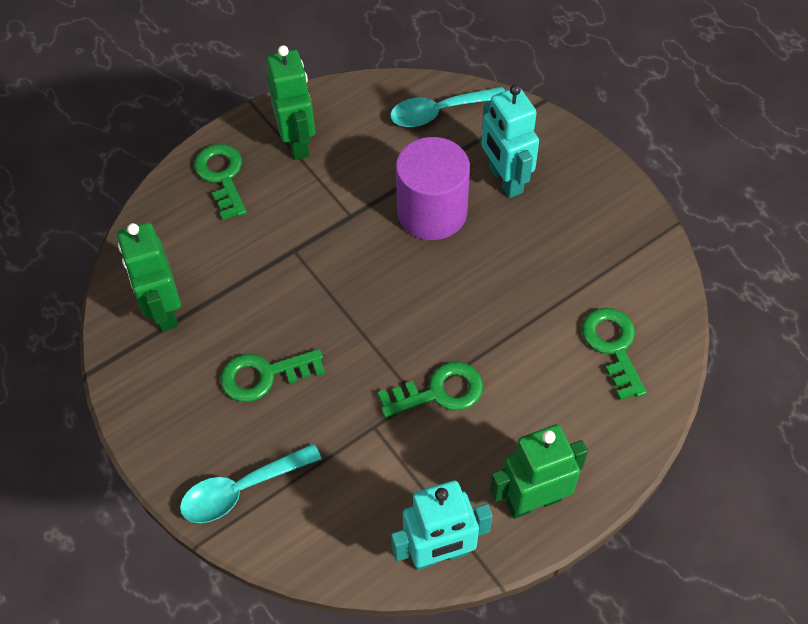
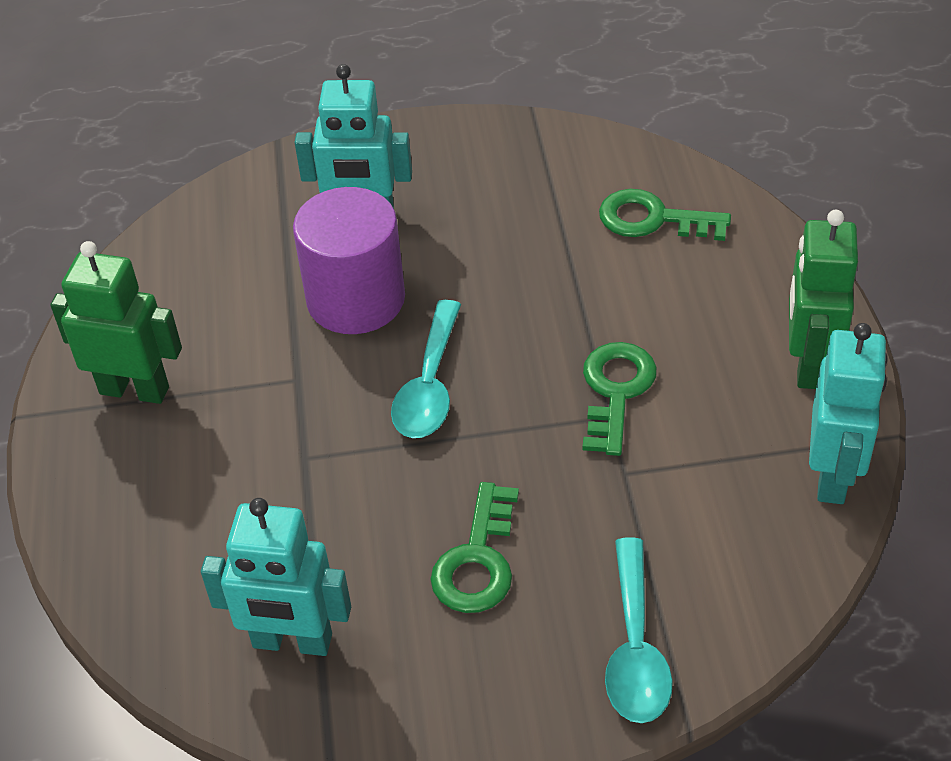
camera: 60 degrees left, 10 degrees down
green robot [117,222,181,331] -> turquoise robot [201,498,351,656]
green key [194,144,247,220] -> none
turquoise spoon [390,87,505,127] -> turquoise spoon moved to [391,300,461,438]

